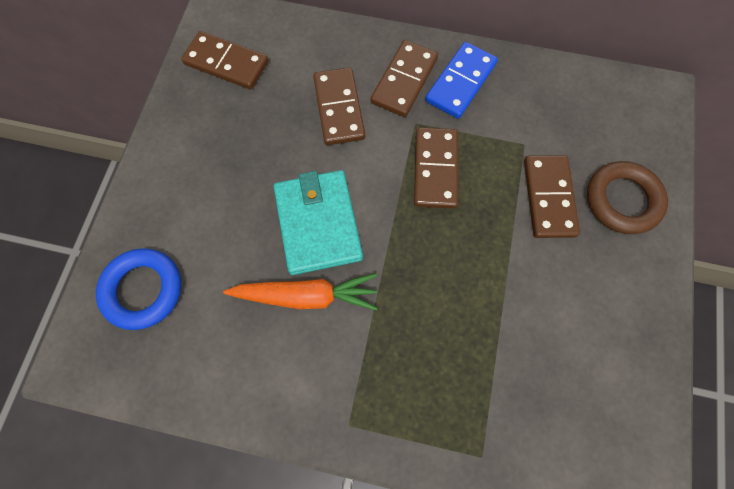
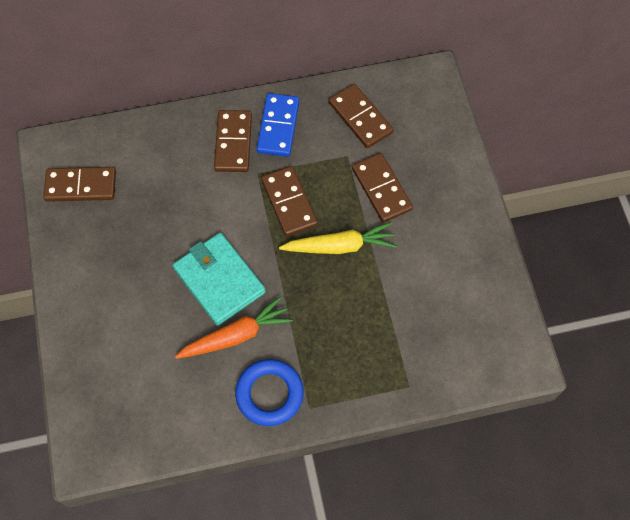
camera: 25 degrees left, 5 degrees down
blue ring [96,248,181,330] -> blue ring moved to [235,359,304,426]
brown domino [313,67,365,145] -> brown domino moved to [329,84,393,148]
brown ring [587,161,668,234] -> none
none -> yellow carrot [279,222,397,254]

